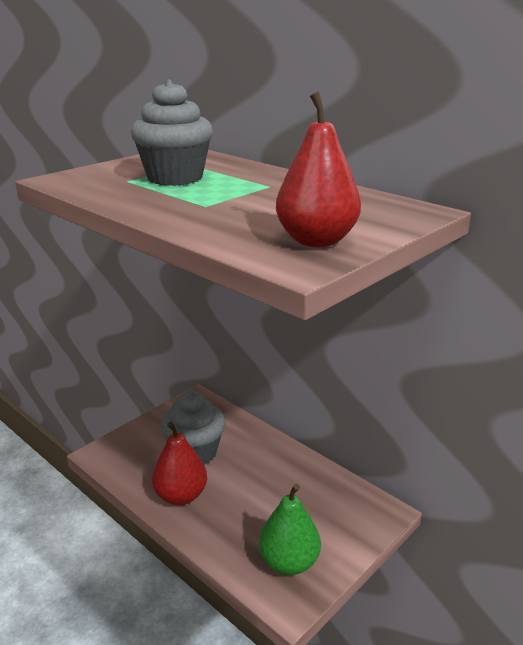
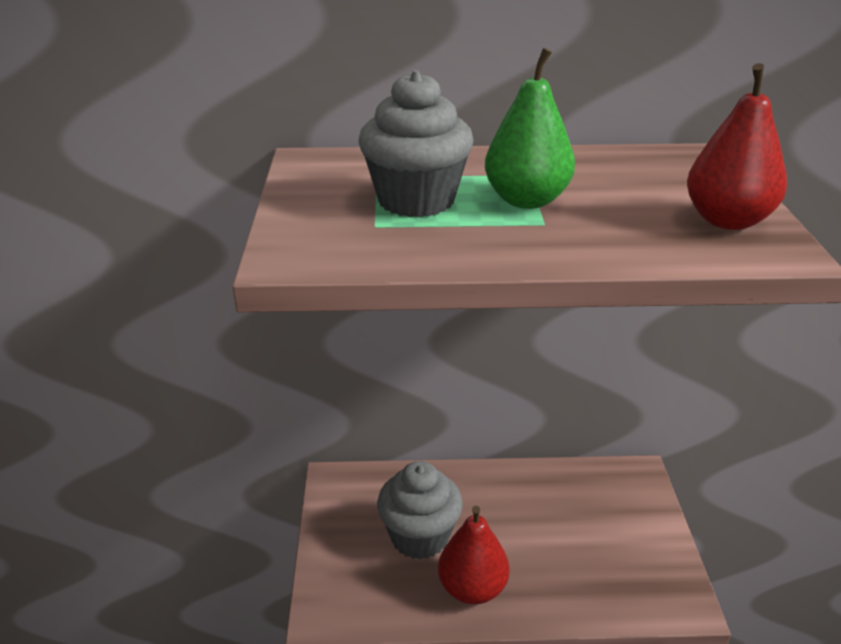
camera: 45 degrees left, 5 degrees up
green pear [259,484,321,575] -> green pear moved to [485,48,575,209]

